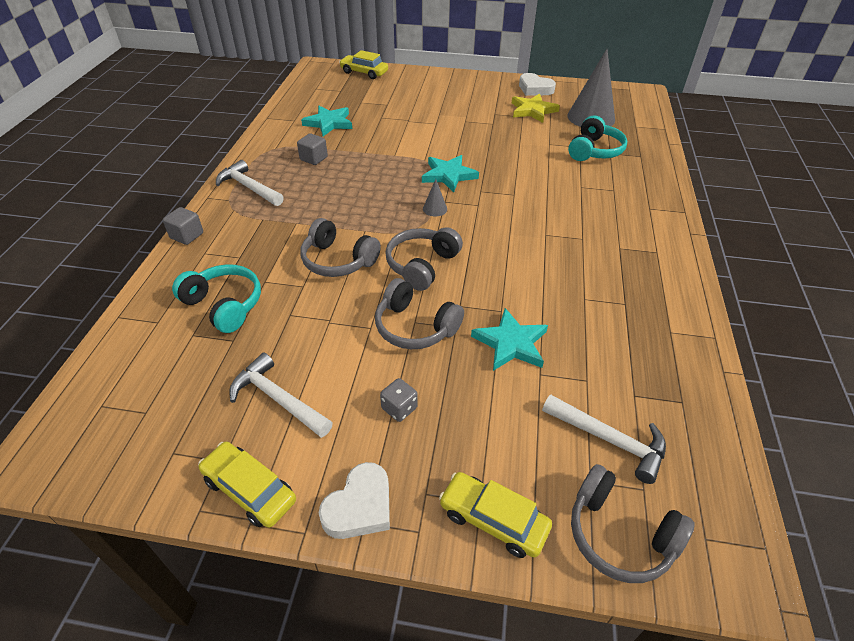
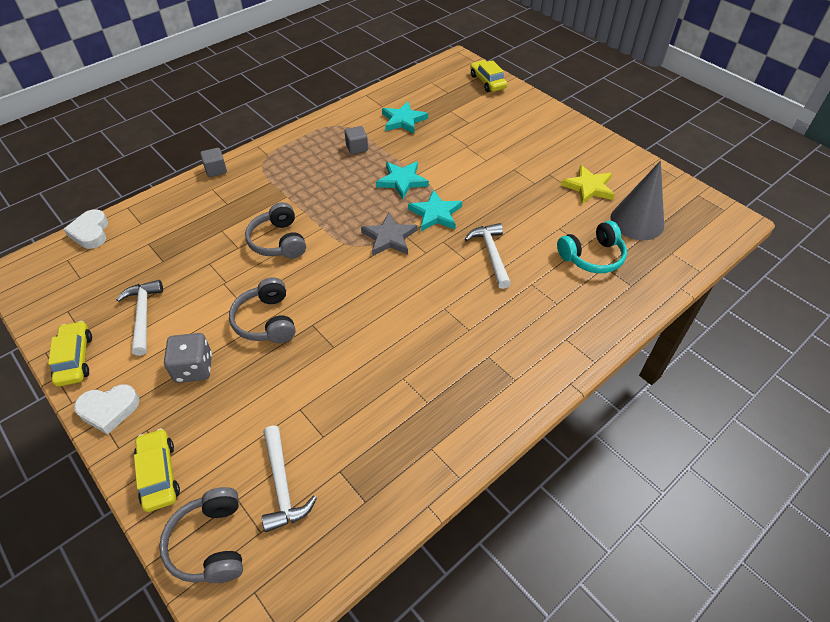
camera: 40 degrees right, 5 degrees up
turquoise headphones [172,264,261,333] -> none
white hammer [216,160,284,206] -> white hammer moved to [465,223,511,289]
grey dice [380,378,418,422] -> grey dice [164,333,212,383], size x1.66
grey headphones [385,227,463,291] -> none
grey cone [423,179,447,217] -> grey star [361,213,418,256]
turquoise star [471,308,548,371] -> turquoise star moved to [376,161,429,199]
white heart [519,73,556,96] -> white heart moved to [64,209,108,249]

